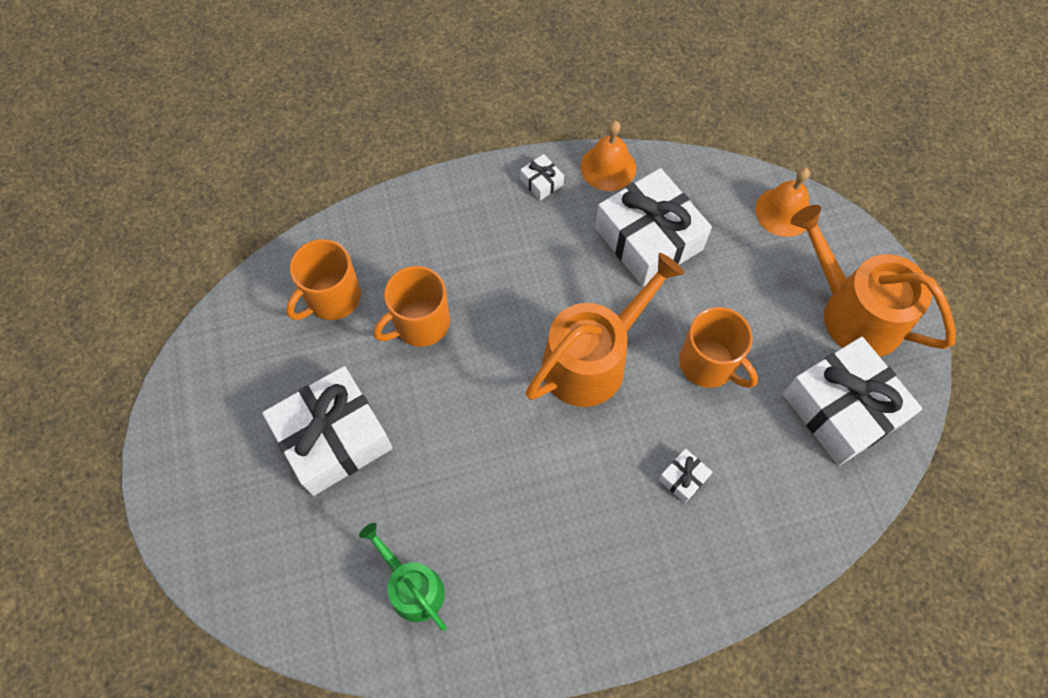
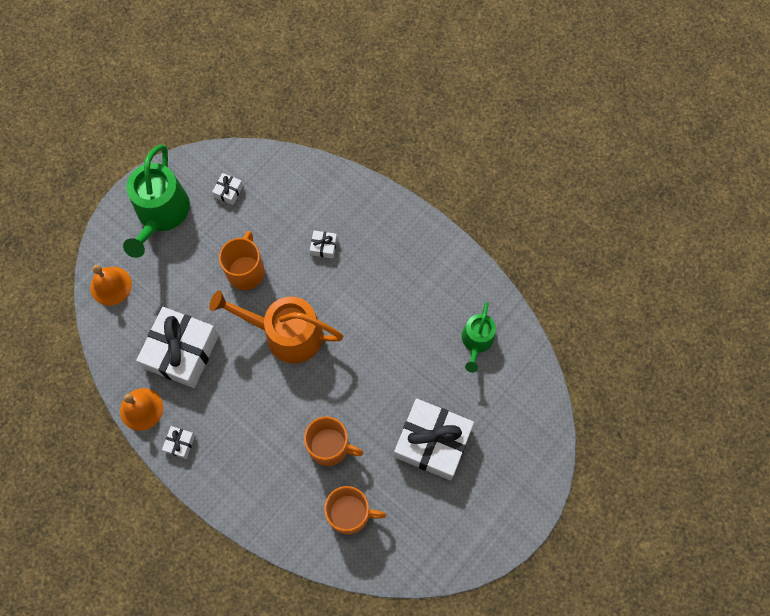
camera: 125 degrees left, 5 degrees up
white gift [783,337,922,466] -> white gift [212,173,243,205], size x0.41
orange watering can [790,205,956,357] -> green watering can [123,145,190,258]

